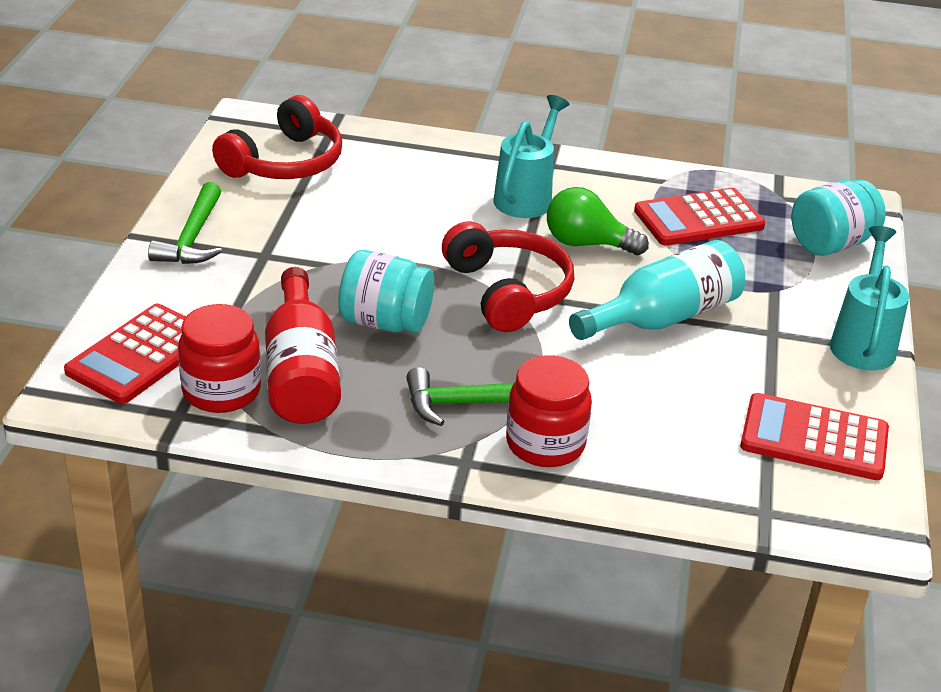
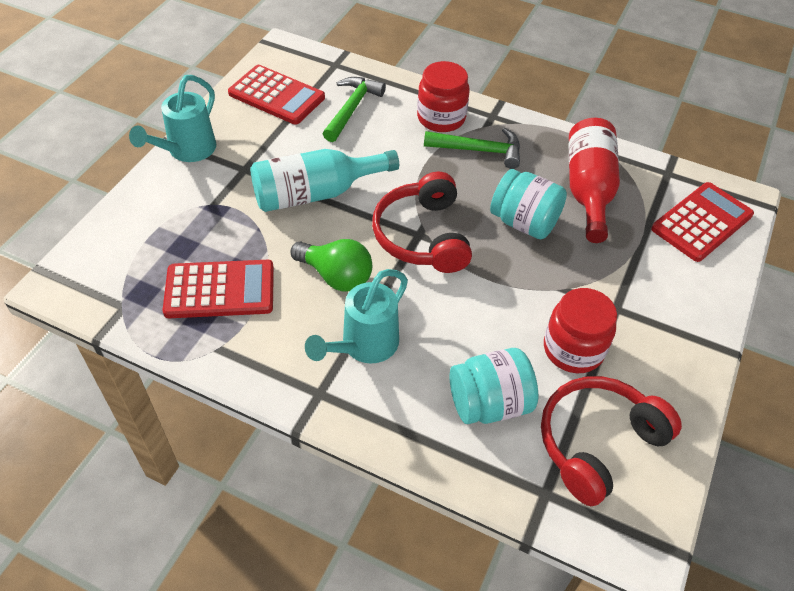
camera: 165 degrees left, 15 degrees up
green hammer [148,182,222,264] -> green hammer moved to [323,77,386,142]
red jar [178,304,261,413] -> red jar moved to [544,288,617,373]
turquoise jar [791,180,886,256] -> turquoise jar moved to [450,348,538,424]

